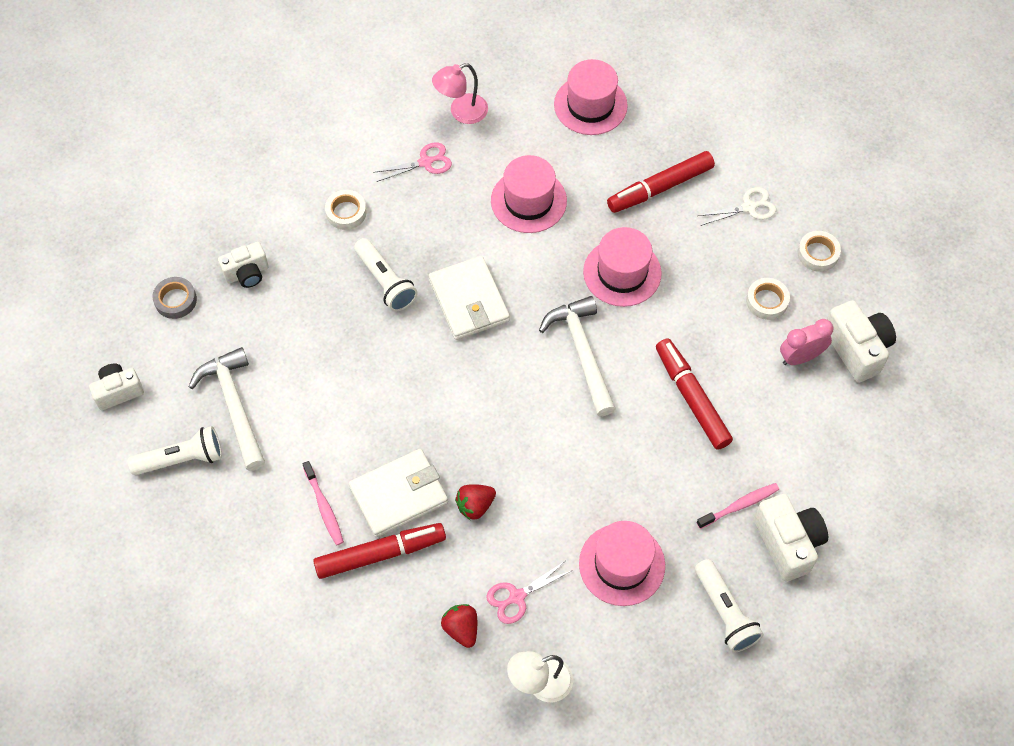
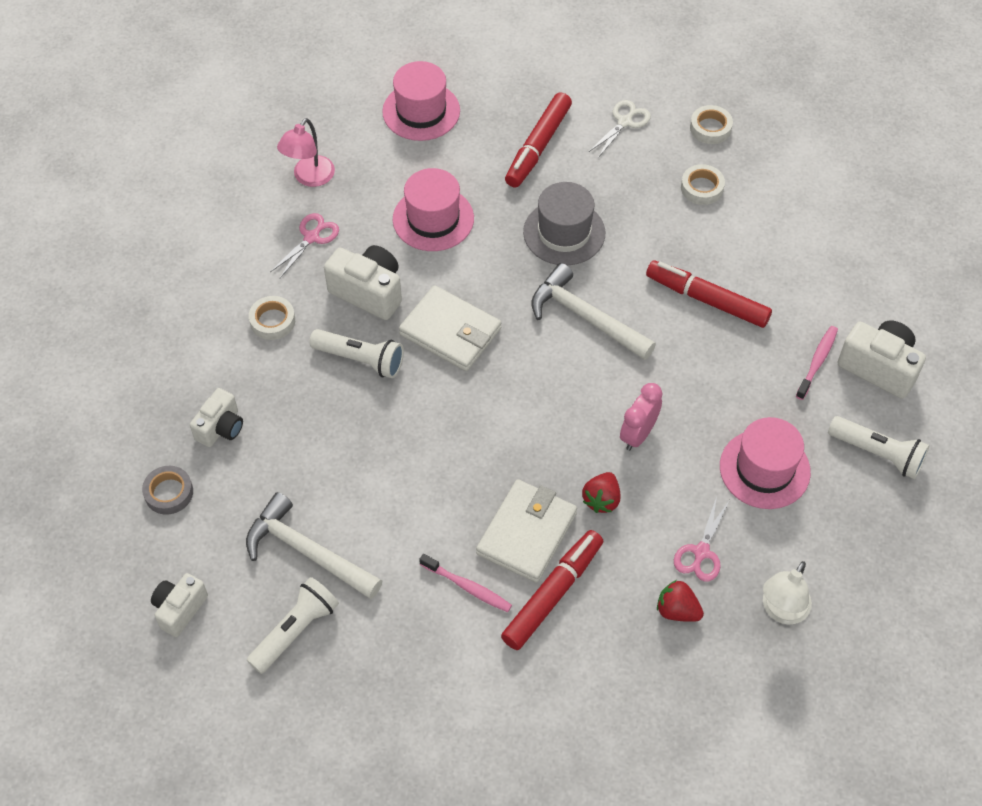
camera: 35 degrees left, 5 degrees down
pink hat [583,227,662,307] -> grey hat [523,182,605,265]
pink clock [780,319,833,365] -> pink clock moved to [620,383,663,451]
white camera [827,300,896,383] -> white camera moved to [324,245,402,320]

